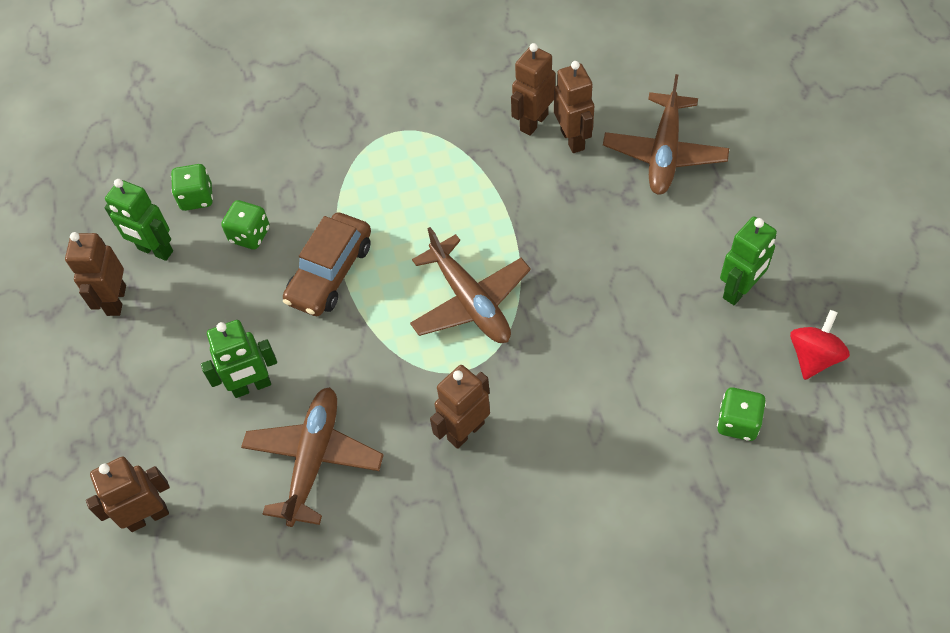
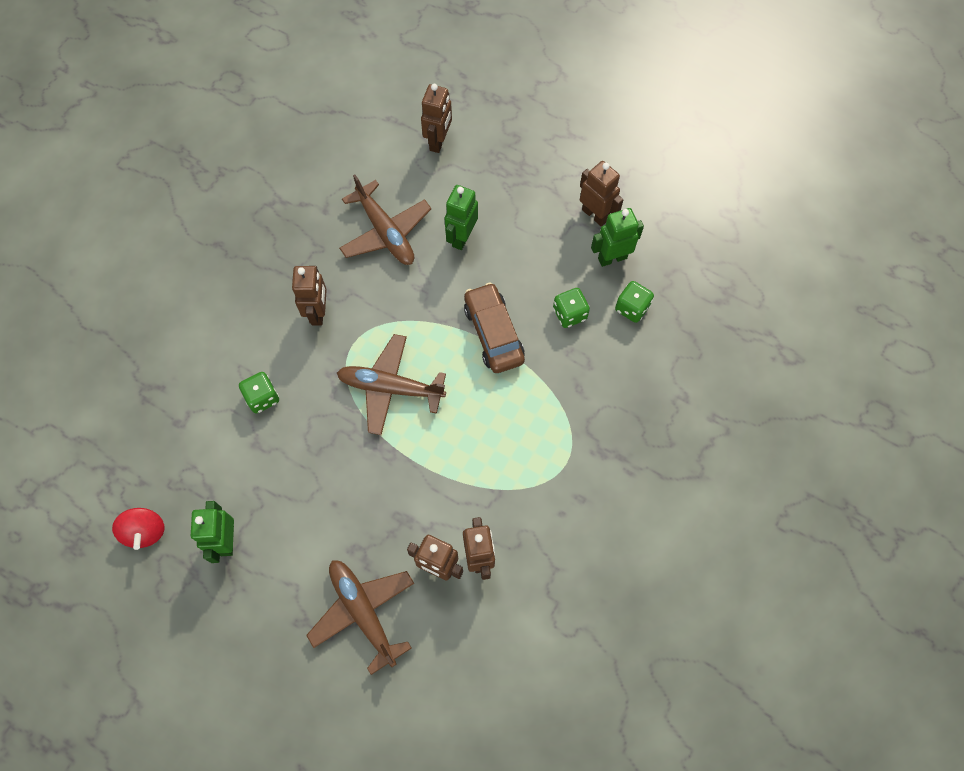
camera: 130 degrees right, 10 degrees up
green dice [717,388,766,441] -> green dice moved to [239,372,279,413]

